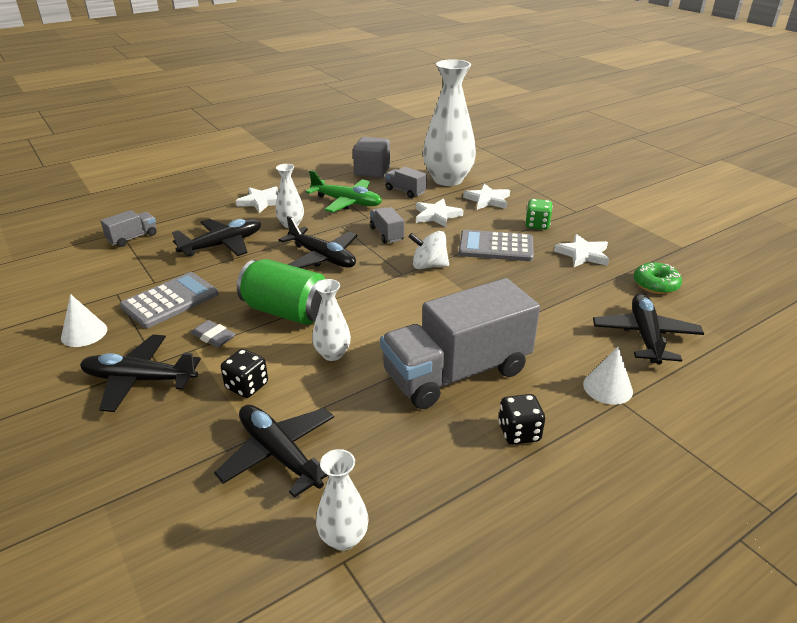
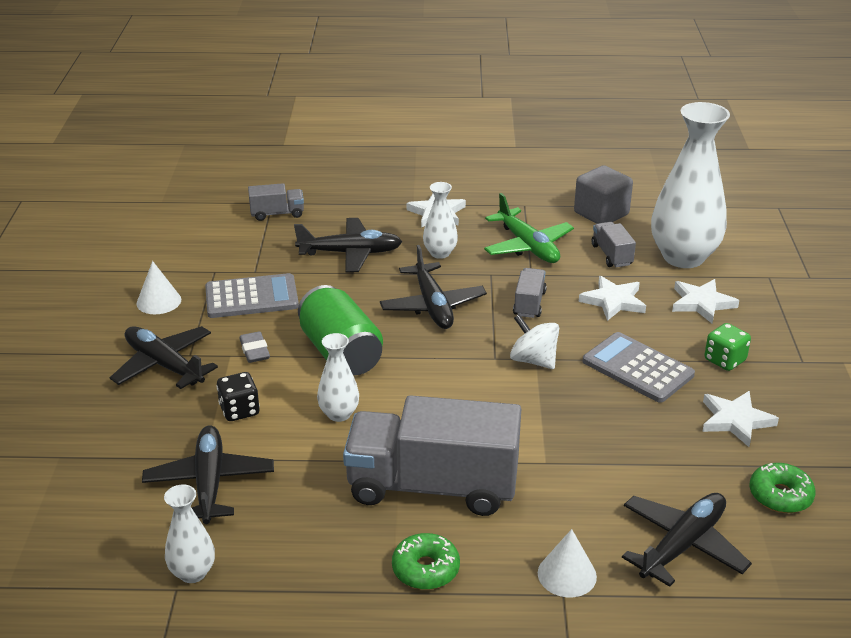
camera: 35 degrees right, 0 degrees up
black dice [498,394,545,445] -> green donut [392,533,460,590]

